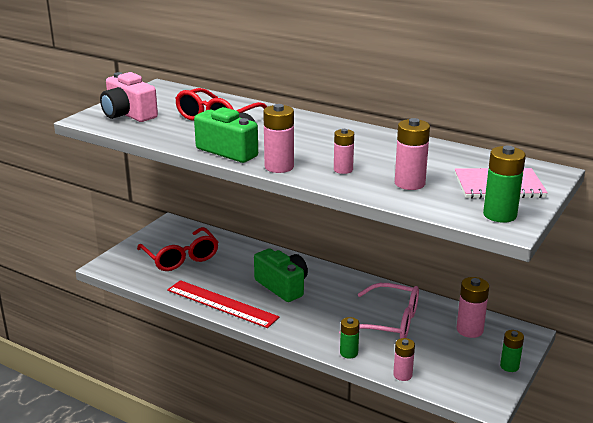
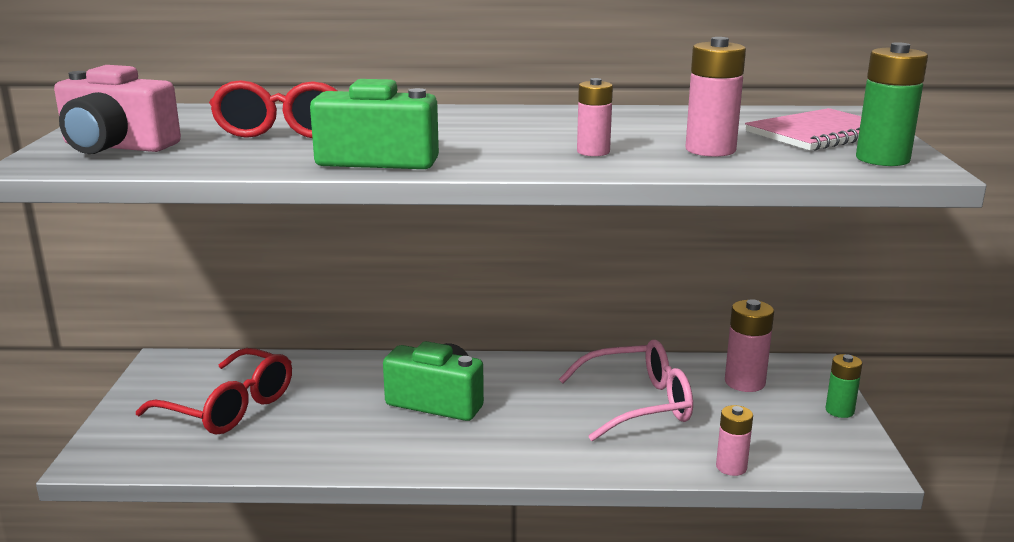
camera: 30 degrees left, 5 degrees down
red ruler [167,280,279,328] -> none
pink battery [263,104,294,173] -> none
green battery [340,317,360,359] -> none

